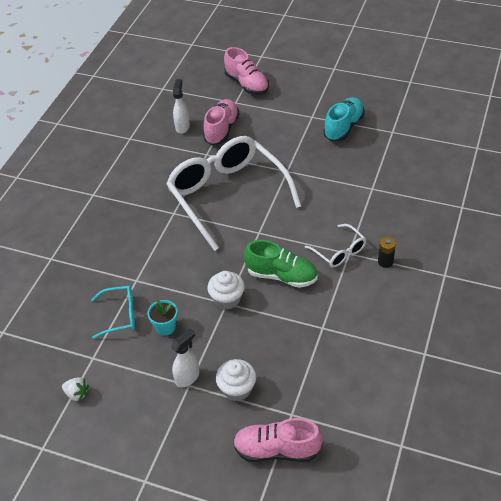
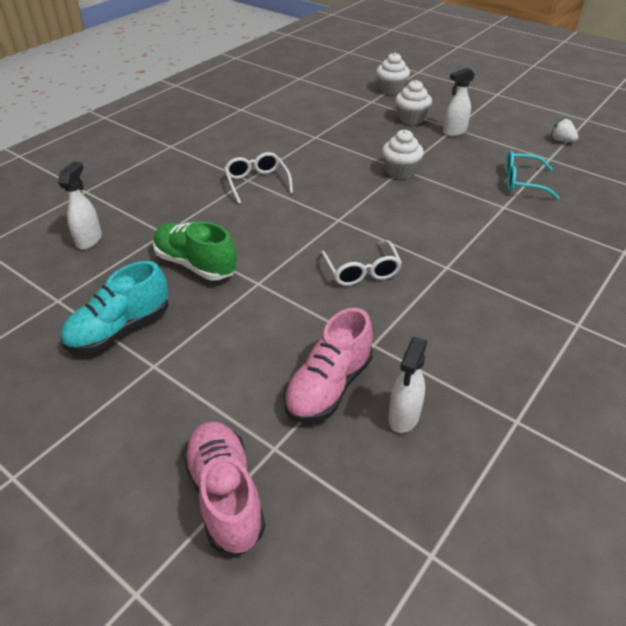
camera: 165 degrees left, 5 degrees down
turquoise flower pot [147,300,178,336] -> none
white glasses [166,136,301,251] -> white glasses [320,240,402,286], size x0.43
pink shoe [233,418,323,462] -> white cupcake [376,53,410,95]
green shoe [244,240,318,288] -> green shoe moved to [153,221,237,280]
black battery [378,237,396,268] -> none
none -> white spray bottle [58,161,102,249]

